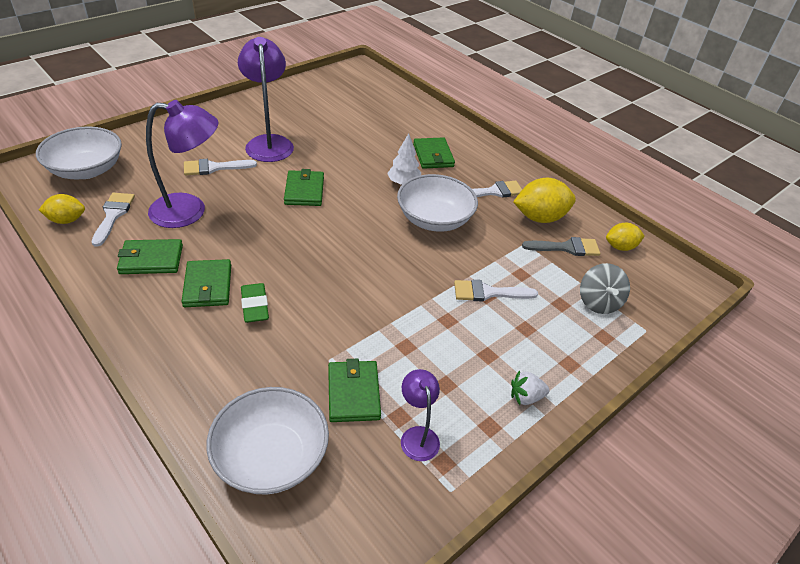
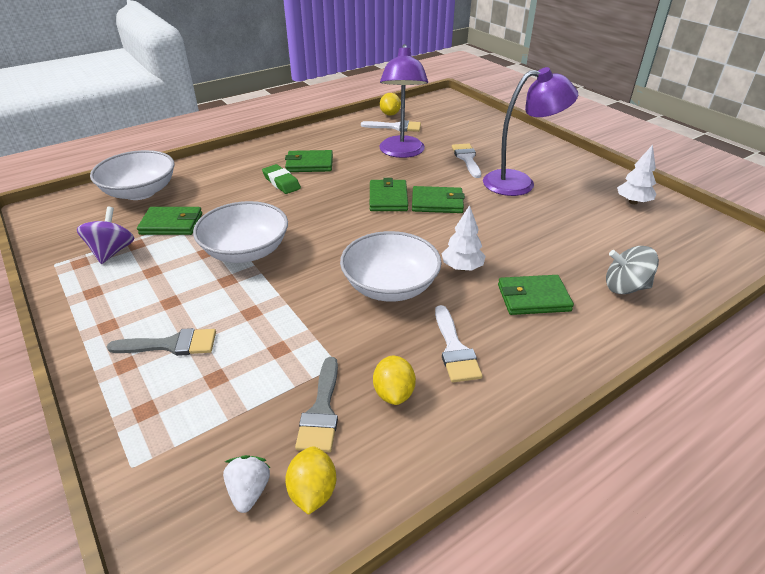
camera: 100 degrees right, 5 degrees down
white bowl [36,126,122,179] -> white bowl moved to [193,201,288,263]
green wallet [117,239,183,274] -> green wallet moved to [370,178,408,211]
green eraser [241,283,269,323] -> green eraser turned 60 degrees clockwise [262,164,301,194]
purple lamp [401,369,440,461] -> purple spinning top [77,207,135,264]
white brush [454,280,538,302] -> none
white strawberry [511,370,550,405] -> white strawberry moved to [223,455,270,513]
yellow lemon [513,178,576,223] -> yellow lemon [373,356,416,405], size x0.61
grey spinning top [580,263,630,314] -> grey spinning top moved to [606,246,659,294]
none -> grey brush [107,328,216,356]
none -> white tree [617,145,656,204]

